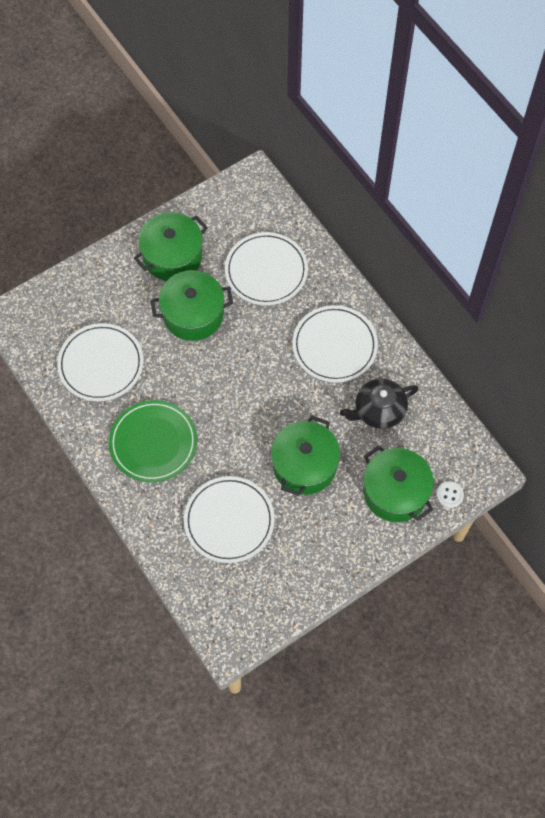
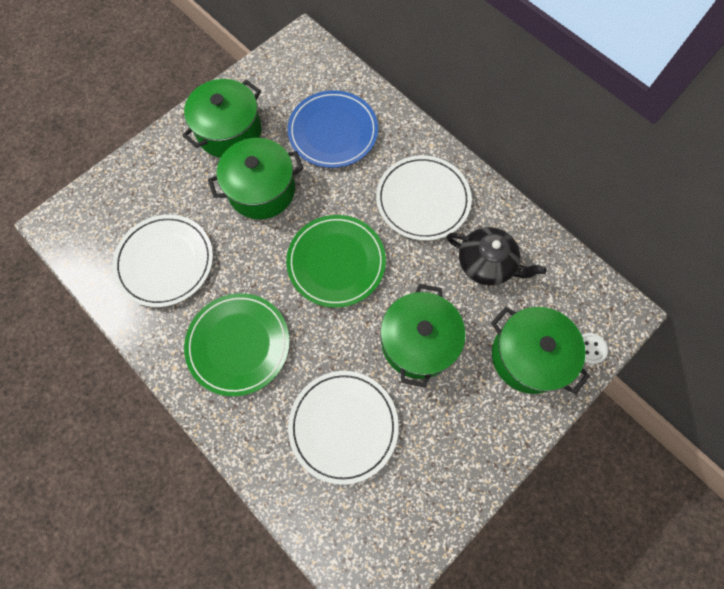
camera: 10 degrees left, 5 degrees up
white plate [225,232,308,305] -> blue plate [287,90,378,168]
black teapot [340,378,419,429] -> black teapot turned 120 degrees counterclockwise [447,227,547,286]
none -> green plate [286,215,386,308]

